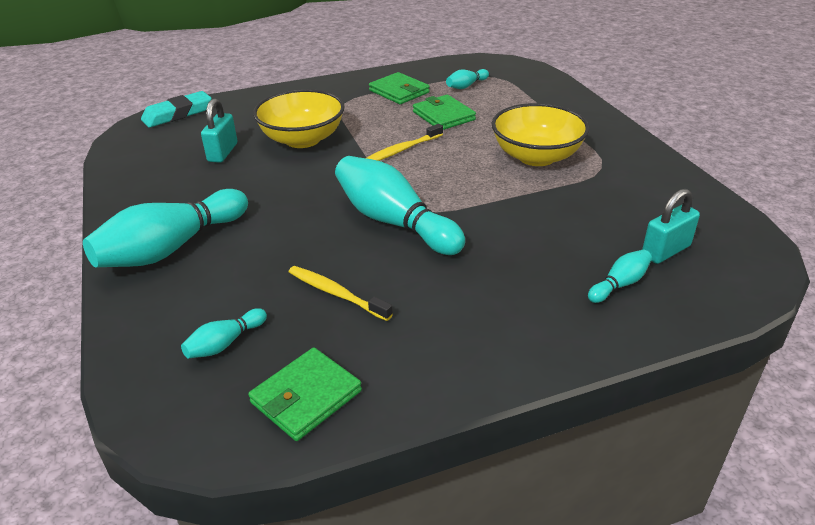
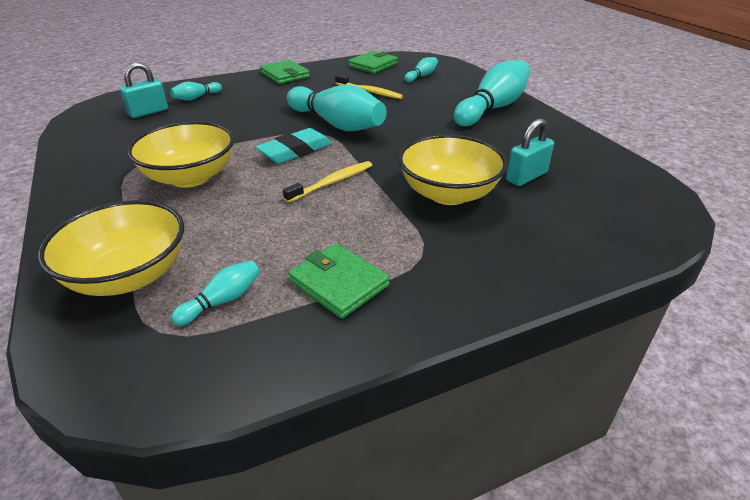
camera: 175 degrees right, 0 degrees up
turquoise eraser [141,91,212,127] -> turquoise eraser moved to [255,128,332,164]
turquoise padlock [201,99,237,163] -> turquoise padlock turned 45 degrees clockwise [506,119,554,186]
green wallet [413,95,476,130] -> green wallet moved to [260,60,310,84]
none -> yellow bowl [38,200,184,296]

